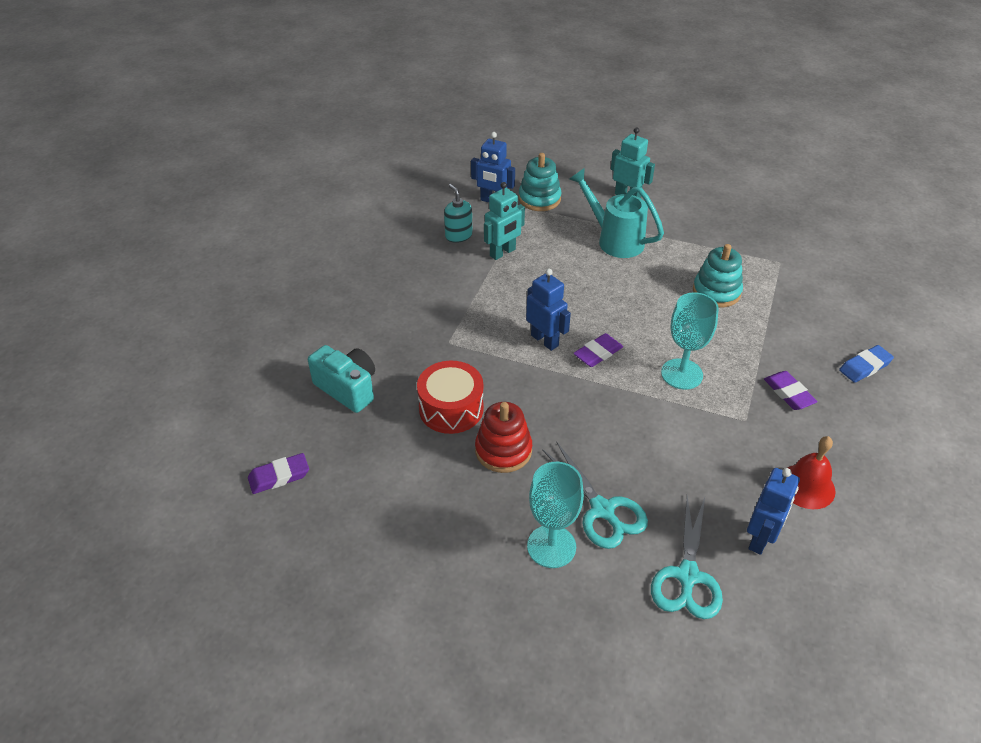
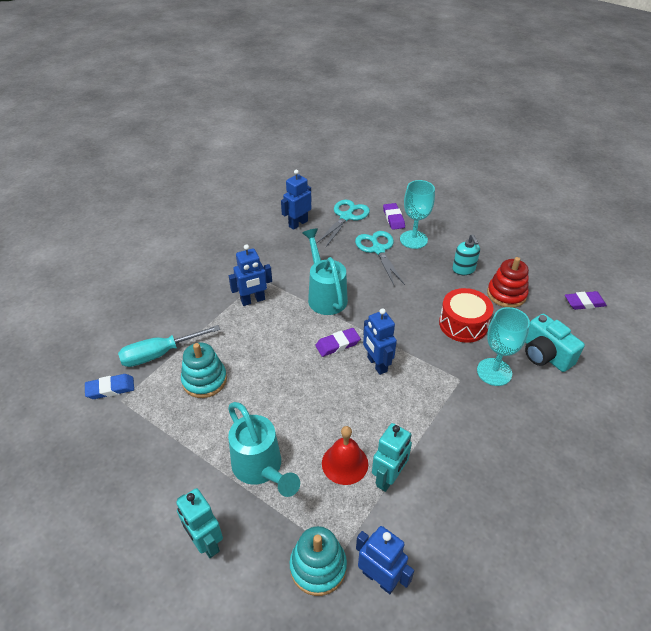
camera: 165 degrees left, 0 degrees up
turquoise soap dispenser [444,184,472,243] -> turquoise soap dispenser moved to [452,234,480,275]
red stacking toy [475,402,532,473] -> red stacking toy moved to [487,257,529,308]
turquoise robot [484,182,525,260] -> turquoise robot turned 150 degrees clockwise [372,423,412,492]
turquoise goblet [661,292,719,389] -> turquoise goblet moved to [477,307,530,386]
purple eraser [764,371,818,410] -> purple eraser moved to [383,203,405,230]
red bell [788,436,836,509] -> red bell moved to [322,426,368,485]
blue eraser [839,345,894,383] -> blue eraser moved to [85,374,134,399]
none -> turquoise screwdriver [118,325,220,367]
none -> blue robot [229,244,272,306]
none -> turquoise watering can [302,229,348,315]

